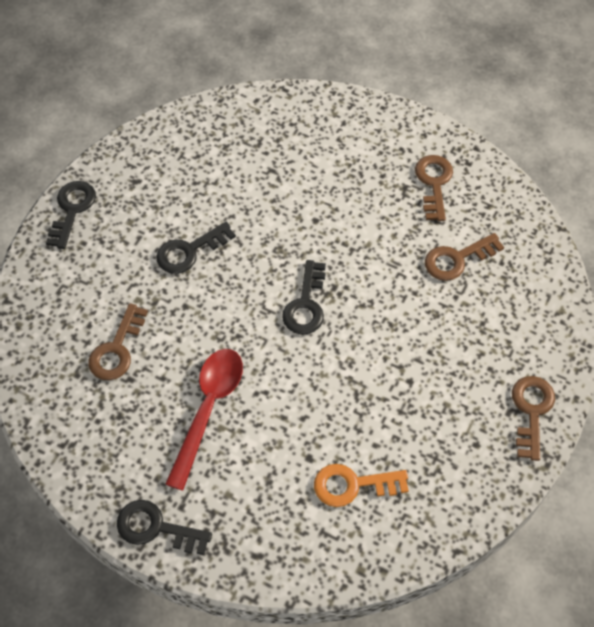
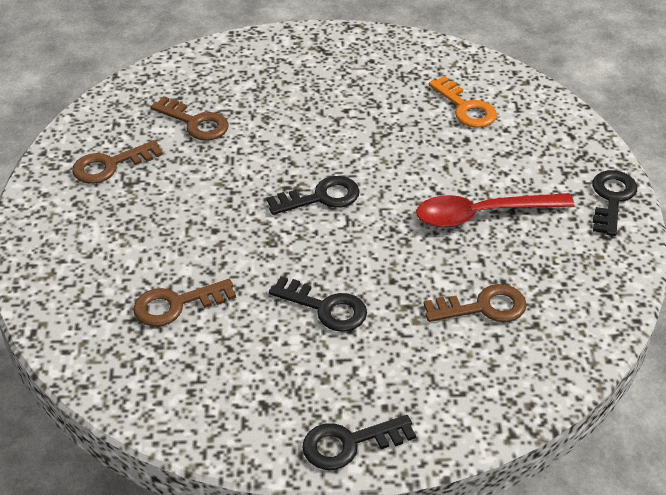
camera: 120 degrees left, 15 degrees down
black key [117,500,212,555] -> black key turned 150 degrees counterclockwise [592,170,637,236]
brown key [512,376,555,461] -> brown key moved to [133,279,236,327]

